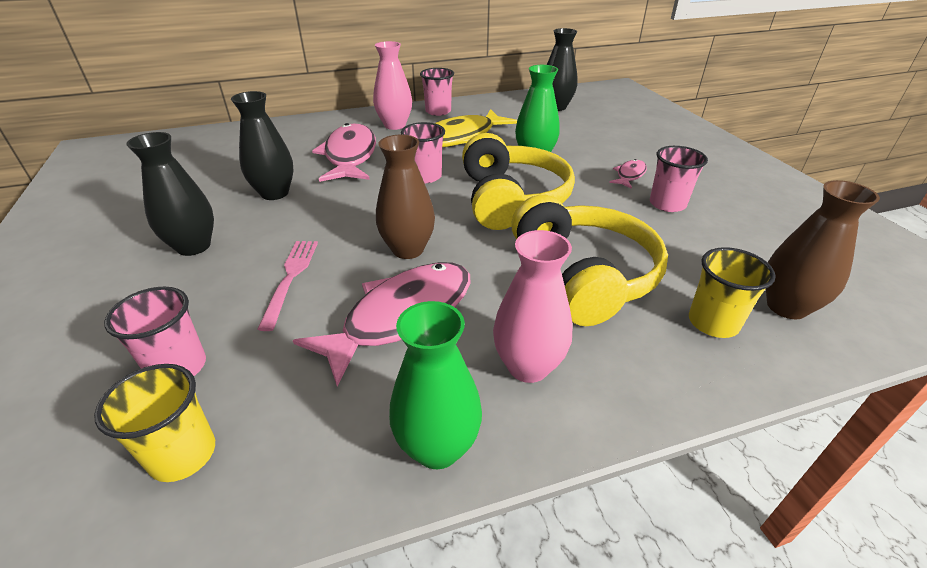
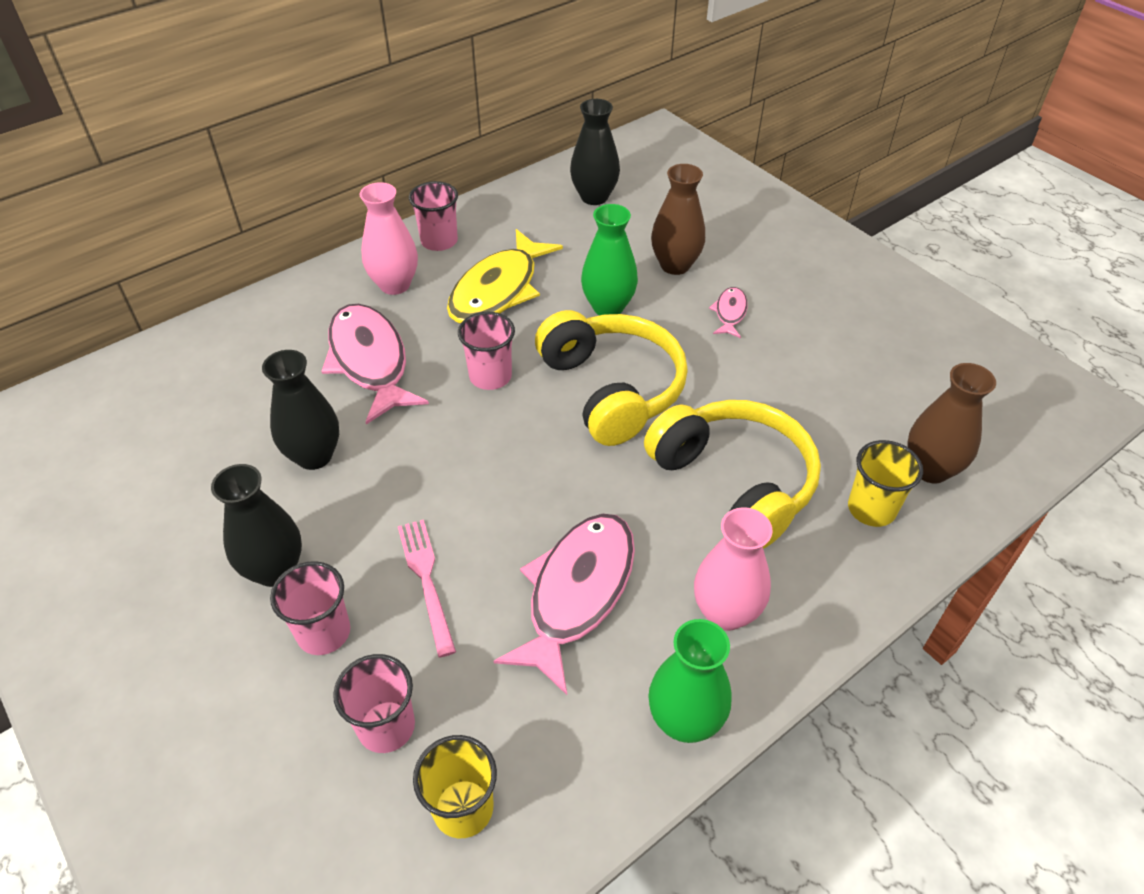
camera: 20 degrees left, 10 degrees up
brown vase [376,135,435,259] -> brown vase moved to [651,164,705,275]
pink cup [650,146,708,212] -> pink cup moved to [270,561,350,655]

